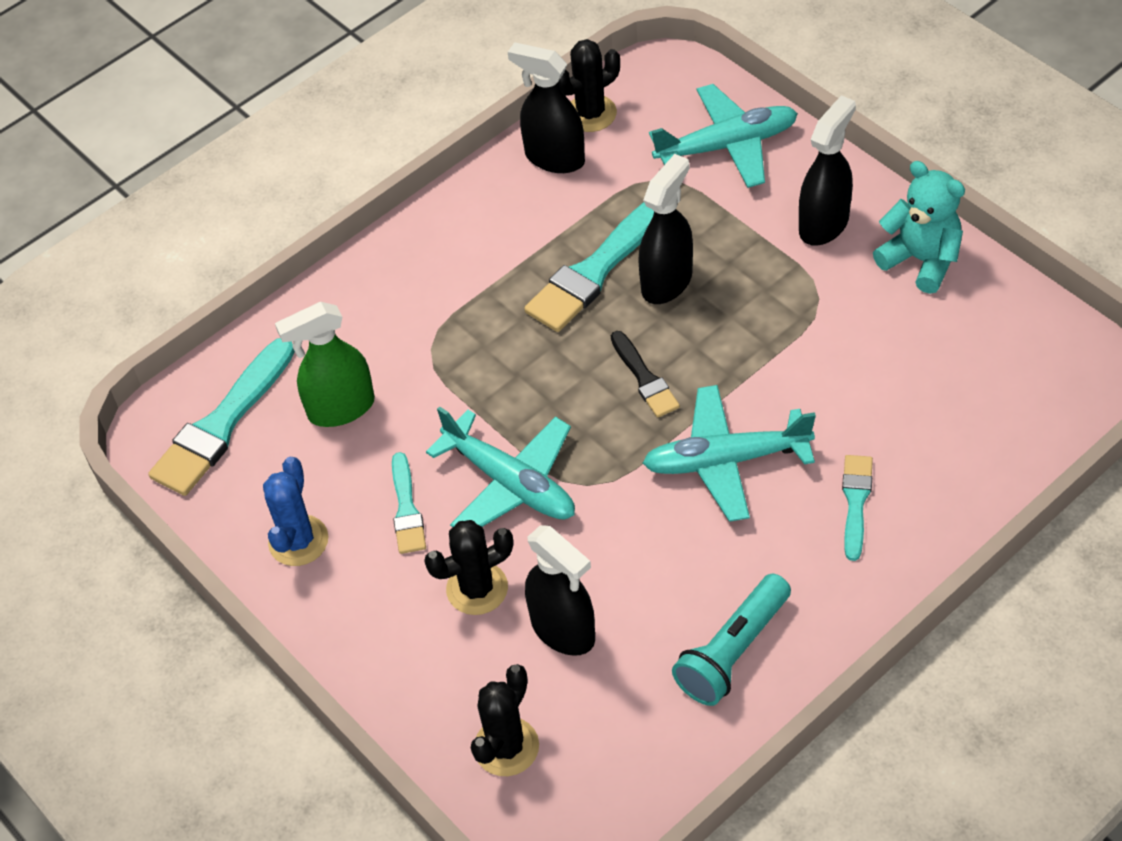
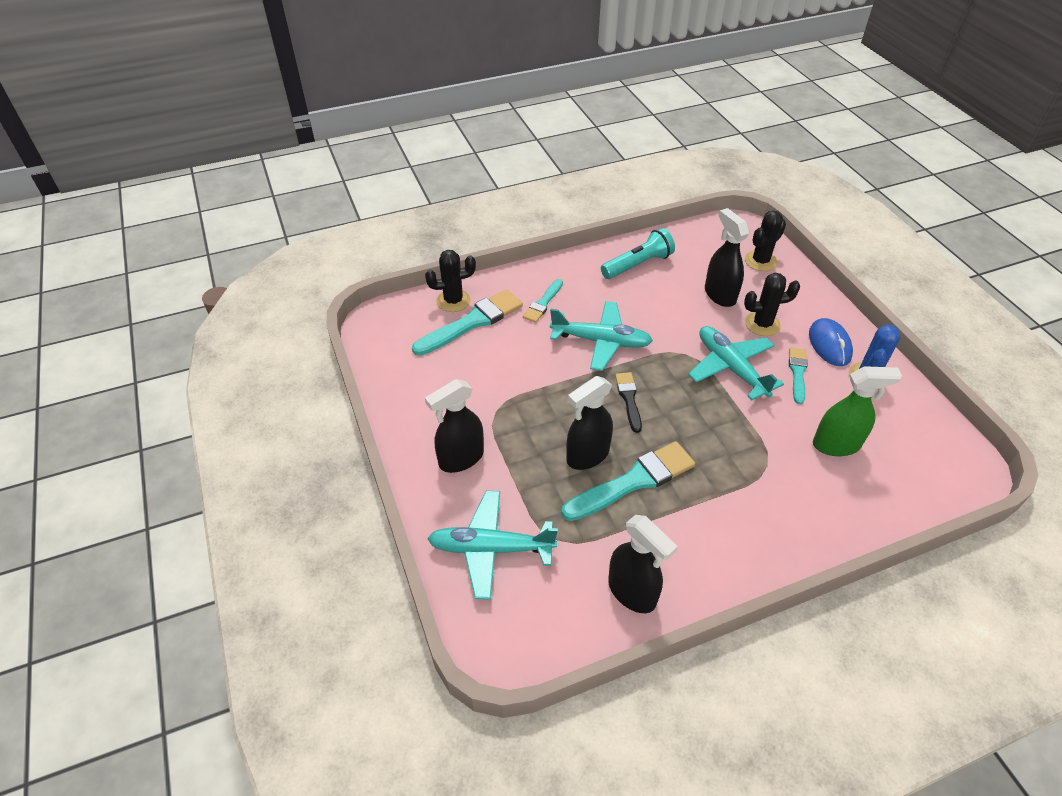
camera: 165 degrees left, 5 degrees down
turquoise brush [148,338,295,496] -> turquoise brush moved to [412,289,523,356]
black cactus [558,39,620,132] -> black cactus moved to [425,250,476,312]
turquoise teddy bear [873,161,965,294] -> none
none -> blue mouse [809,318,853,366]

